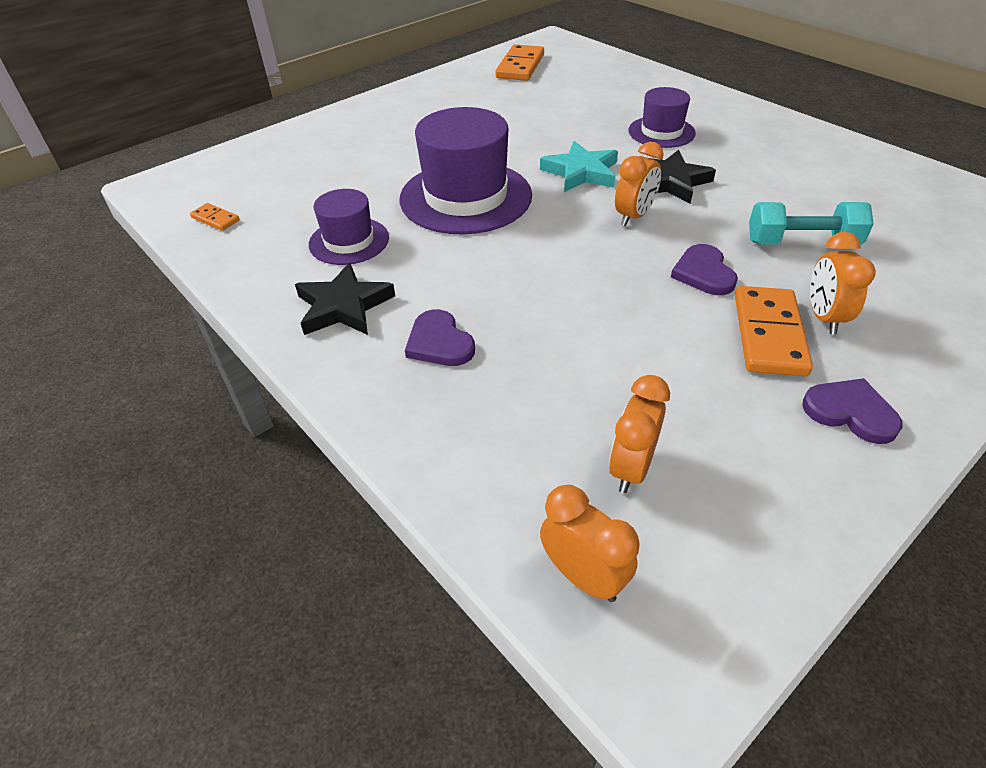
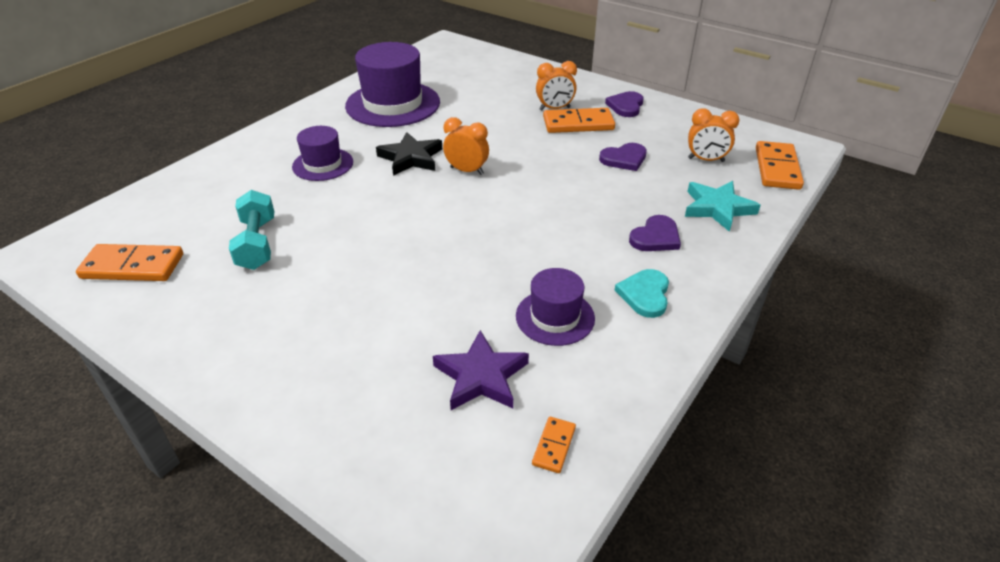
camera: 105 degrees left, 5 degrees down
black star [295,263,395,335] -> turquoise heart [615,269,669,318]
purple hat [400,107,532,235] -> purple hat moved to [345,42,440,127]
turquoise star [540,141,618,192] -> turquoise star moved to [685,181,761,232]
orange clock [540,485,640,602] -> orange domino [756,141,804,190]
purple heart [671,244,738,295] -> purple heart moved to [599,143,647,171]
turquoise dumbbell [749,202,873,245] -> turquoise dumbbell moved to [229,190,274,270]
none -> purple star [433,330,529,410]

